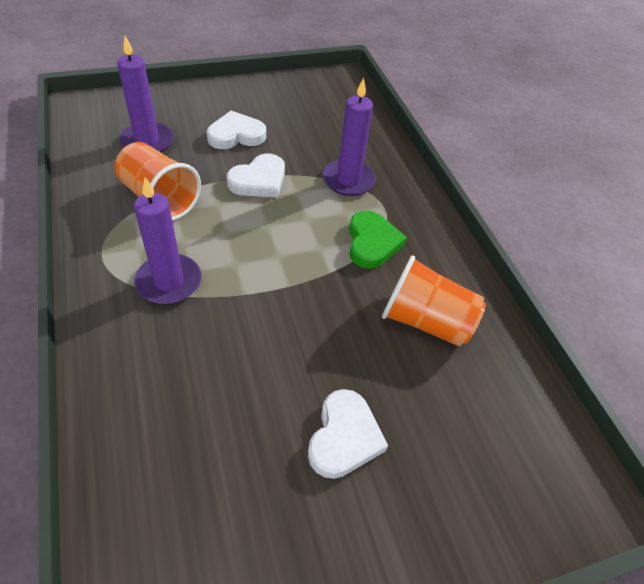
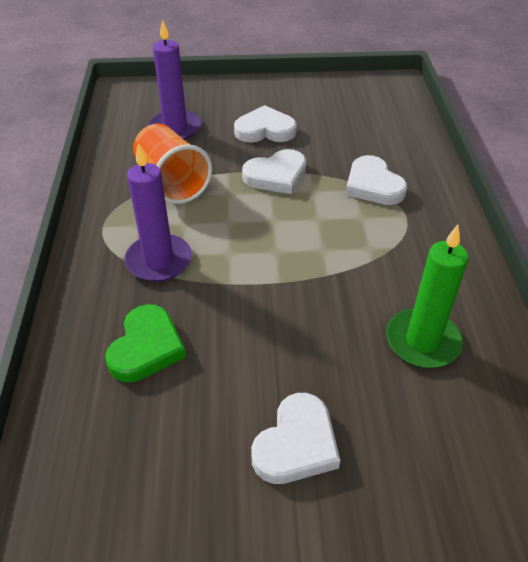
camera: 20 degrees right, 5 degrees down
purple candle [323,78,376,196] -> white heart [346,155,407,205]
green heart [349,211,407,269] -> green heart moved to [105,304,186,382]
orange cup [382,255,486,347] -> green candle [386,225,469,368]

